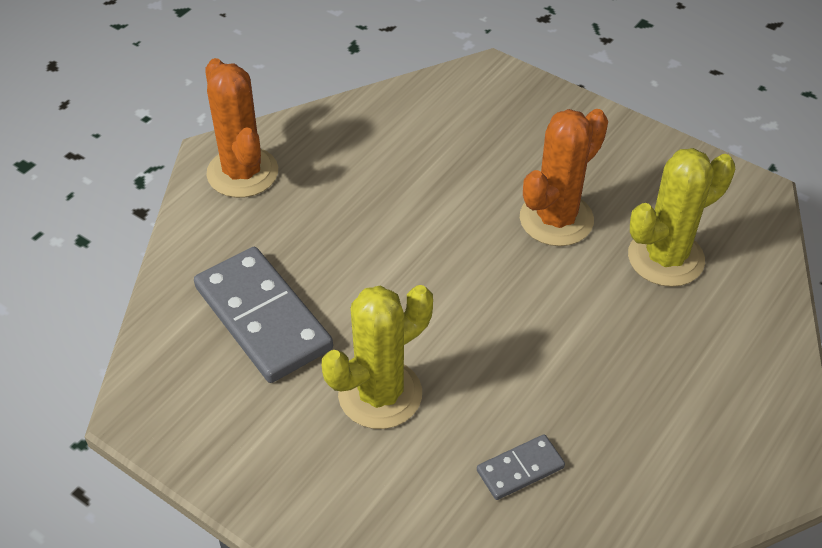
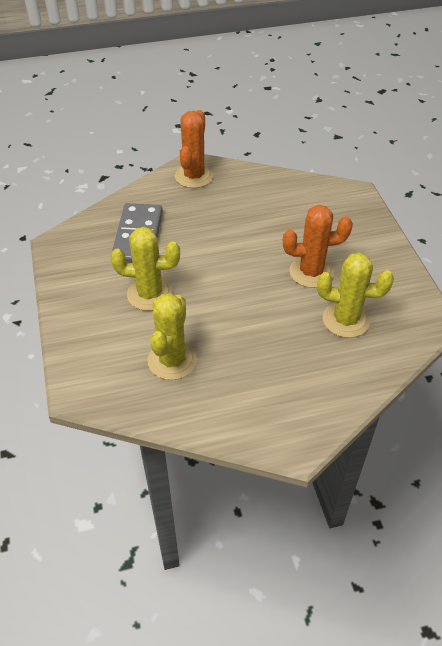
camera: 40 degrees right, 0 degrees up
grey domino [477,434,565,500] -> yellow cactus [147,293,197,380]

